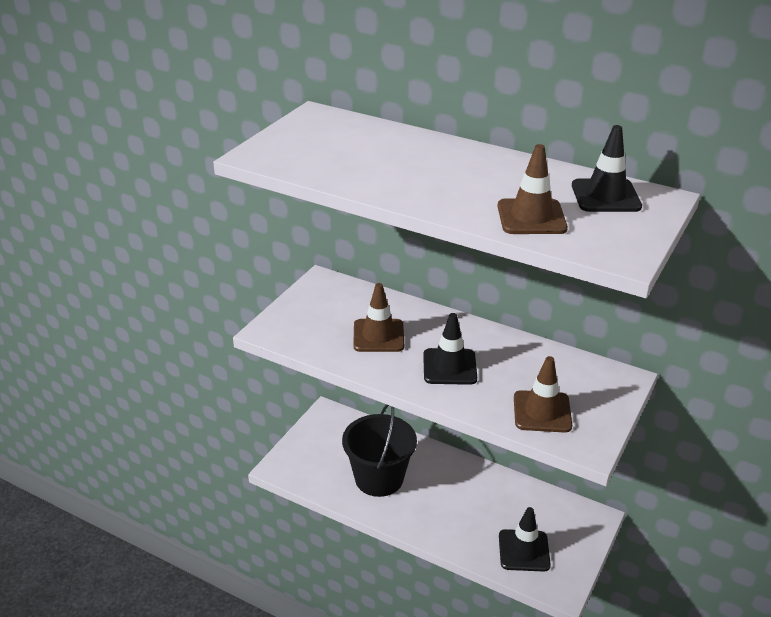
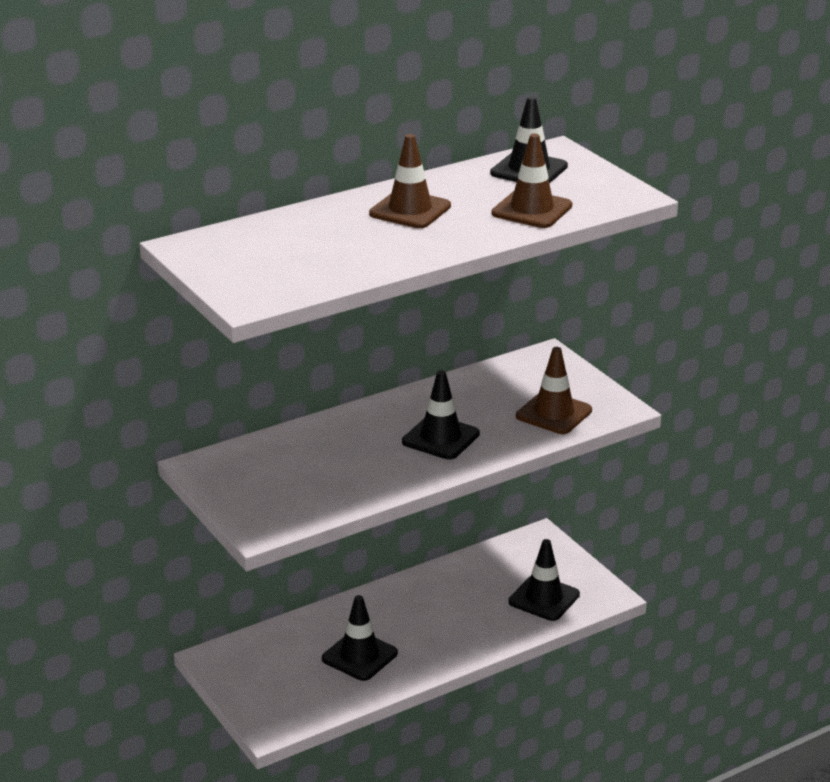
camera: 60 degrees left, 5 degrees down
black bucket [342,404,417,497] -> black traffic cone [322,595,398,681]
brown traffic cone [353,283,404,352] -> brown traffic cone moved to [369,134,451,228]

